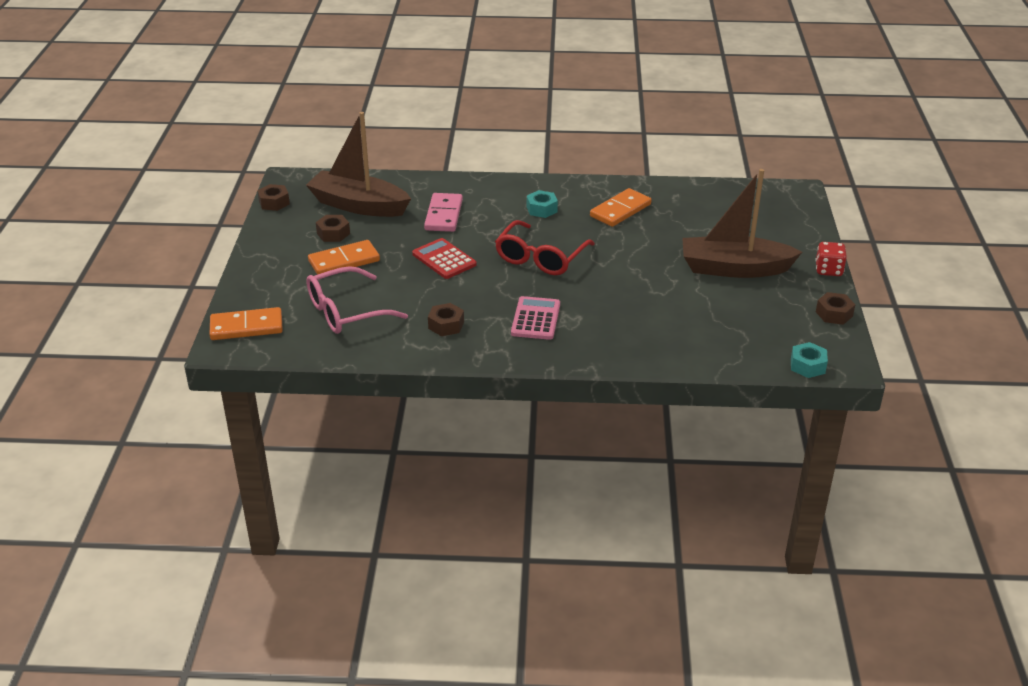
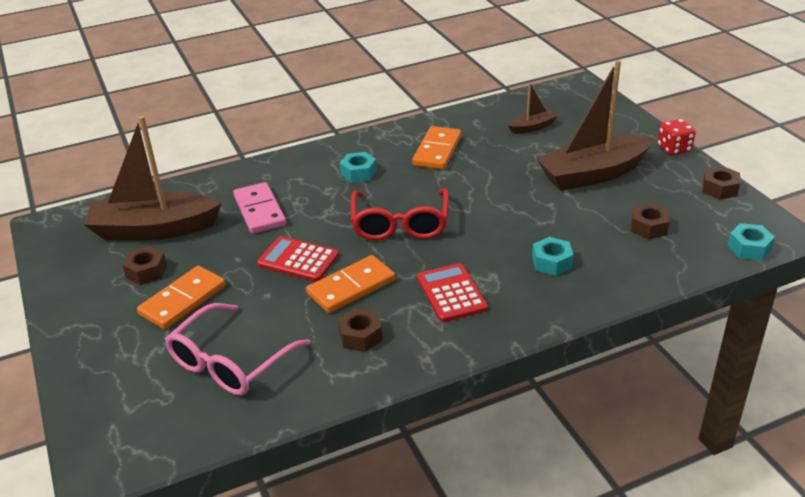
camera: 25 degrees left, 0 degrees up
orange domino [209,307,283,340] -> orange domino moved to [307,255,395,313]
brown nut [257,184,290,211] -> brown nut moved to [631,203,669,239]
pink calculator [511,296,560,340] -> red calculator [417,263,488,322]
none -> brown boat [508,83,557,134]
none -> turquoise nut [532,237,573,276]

